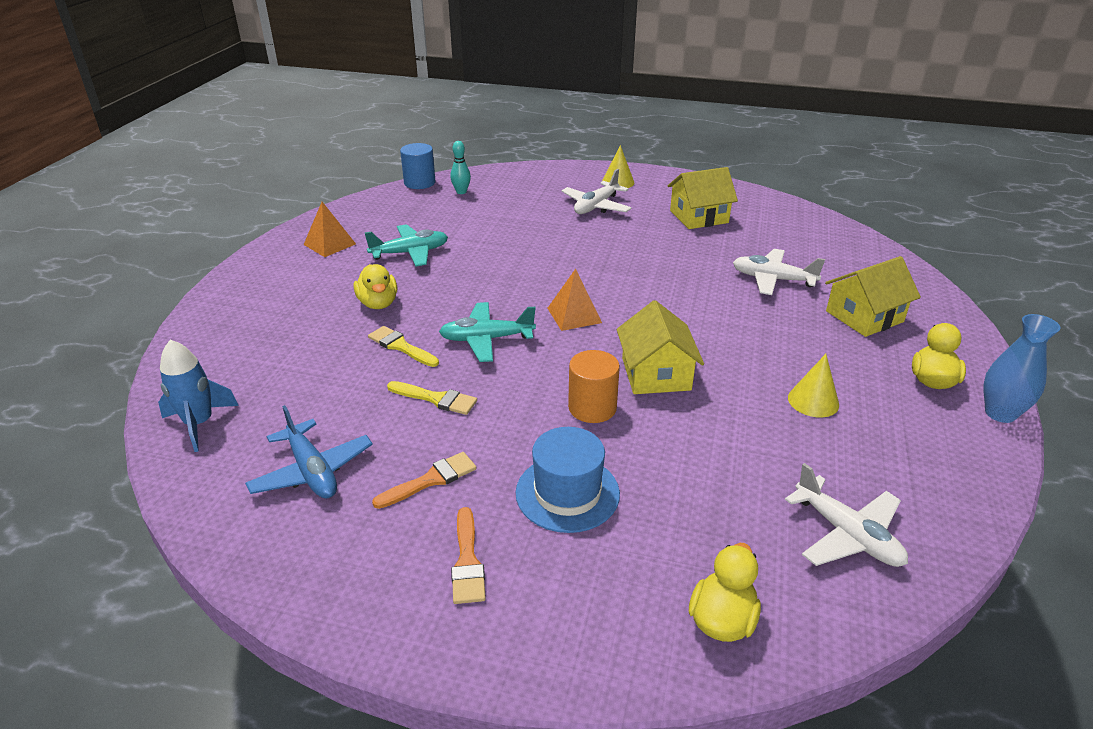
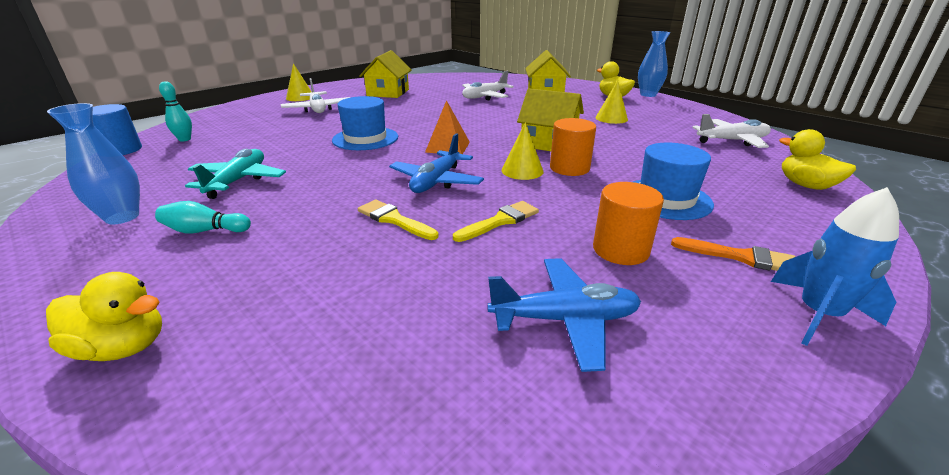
camera: 60 degrees left, 5 degrees down
blue rocket [158,340,239,452] -> blue rocket moved to [771,187,899,346]
orange pyramid [304,202,356,257] -> blue vase [47,103,140,225]
yellow duck [354,264,397,309] -> yellow duck moved to [46,272,162,361]
yellow brush [368,326,439,367] -> yellow brush turned 60 degrees clockwise [358,200,439,240]
orange brush [372,452,476,509] -> orange cylinder [593,182,664,265]
turquoise plane [439,302,536,362] -> blue plane [389,133,484,193]
none -> turquoise bowling pin [155,201,251,234]
none -> blue hat [332,96,398,150]
none -> yellow cone [502,122,543,180]

